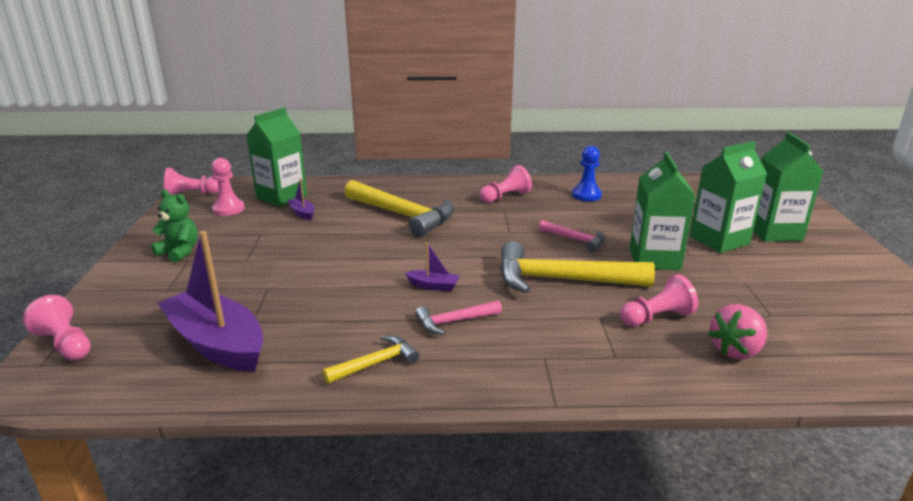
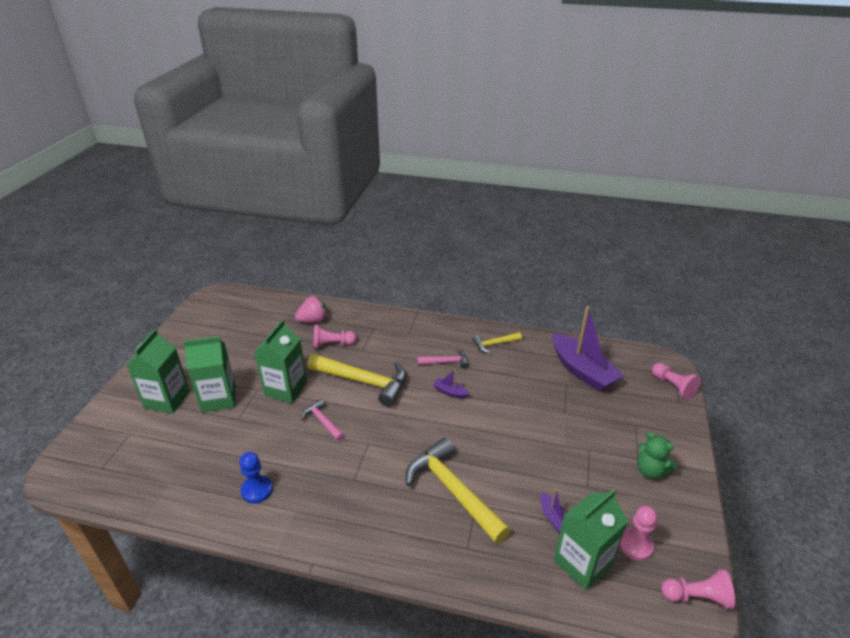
camera: 165 degrees left, 10 degrees up
pink pawn [480,165,532,203] -> none

